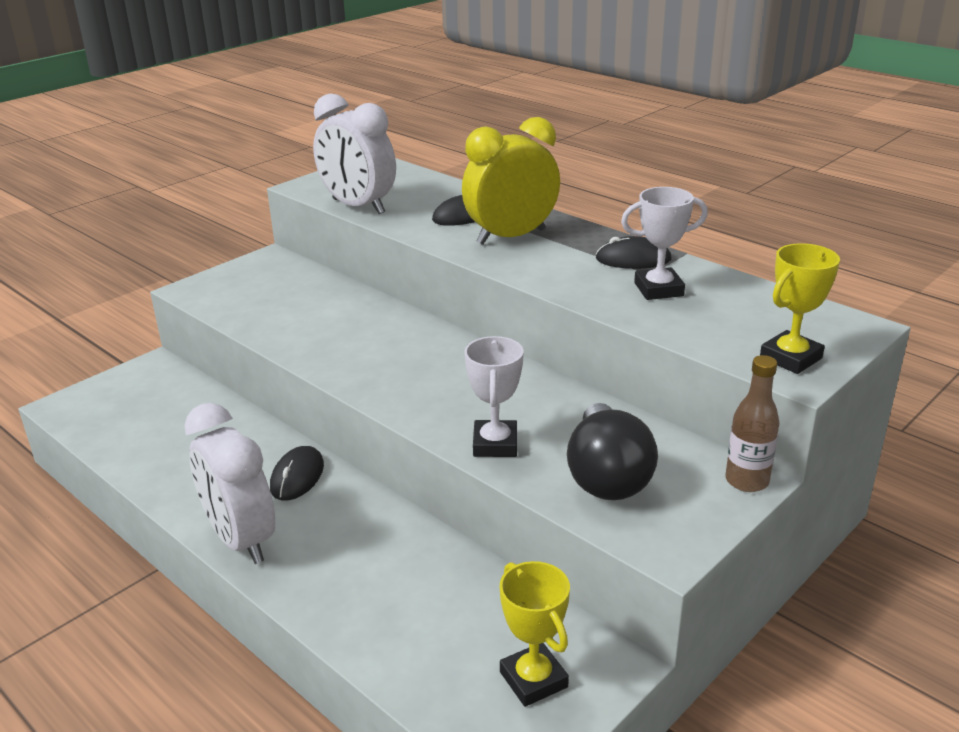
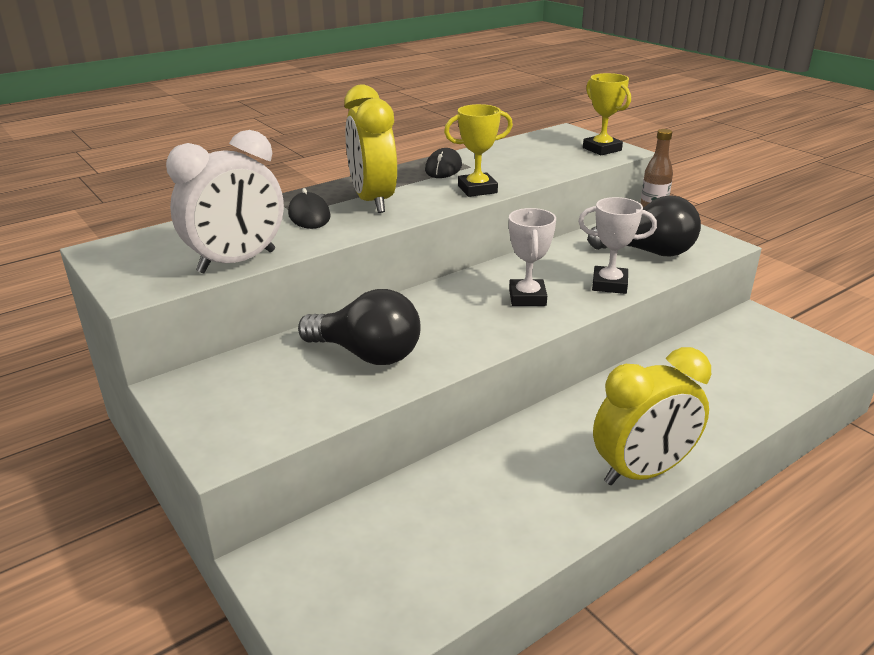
camera: 80 degrees left, 0 degrees up
white clock [184,403,275,564] -> yellow clock [593,347,711,485]
black mouse [270,446,324,501] -> none
yellow trophy [500,561,570,707] -> yellow trophy moved to [444,104,513,197]
white trophy [621,187,708,300] -> white trophy moved to [509,208,556,306]
none -> black light bulb [298,289,421,365]

